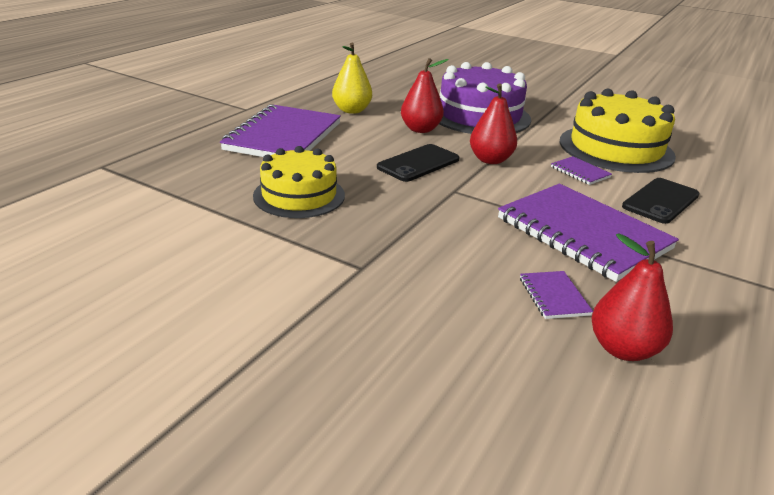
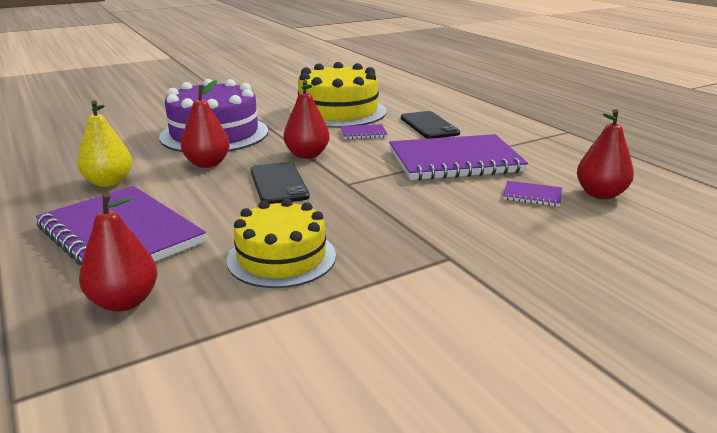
camera: 60 degrees left, 5 degrees down
none -> red pear [79,192,158,312]

